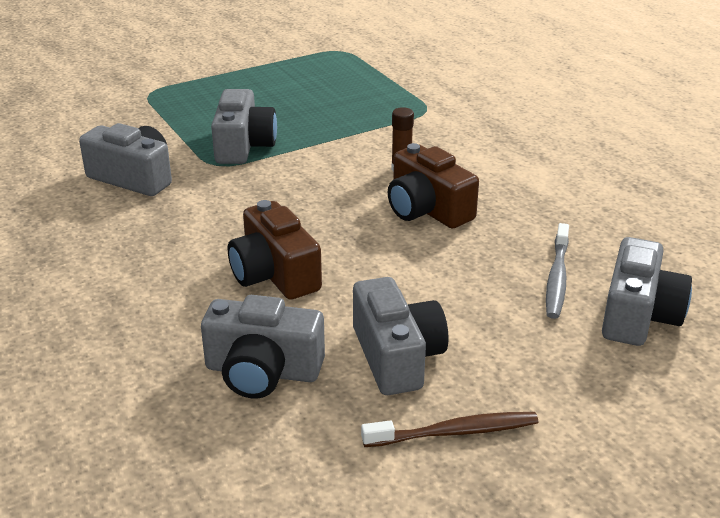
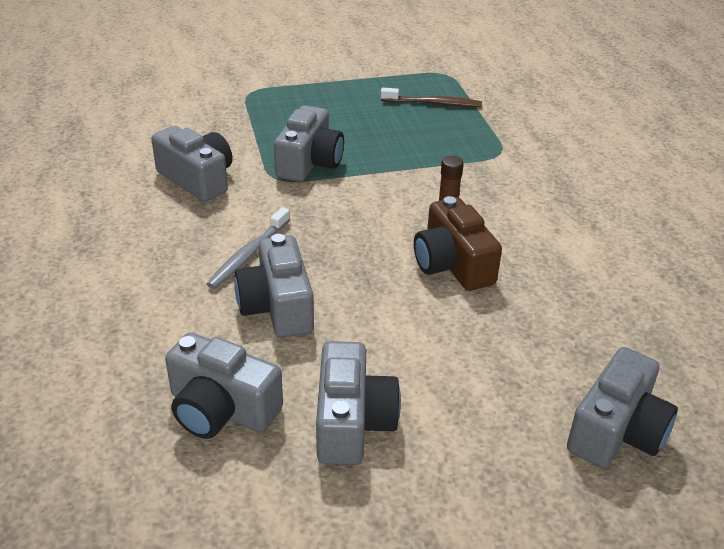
camera: 15 degrees right, 5 degrees up
brown camera [228,200,322,300] -> grey camera [234,234,314,338]
brown toothbrush [361,412,538,447] -> brown toothbrush moved to [381,88,482,107]
grey toothbrush [546,223,569,319] -> grey toothbrush moved to [207,207,290,289]

